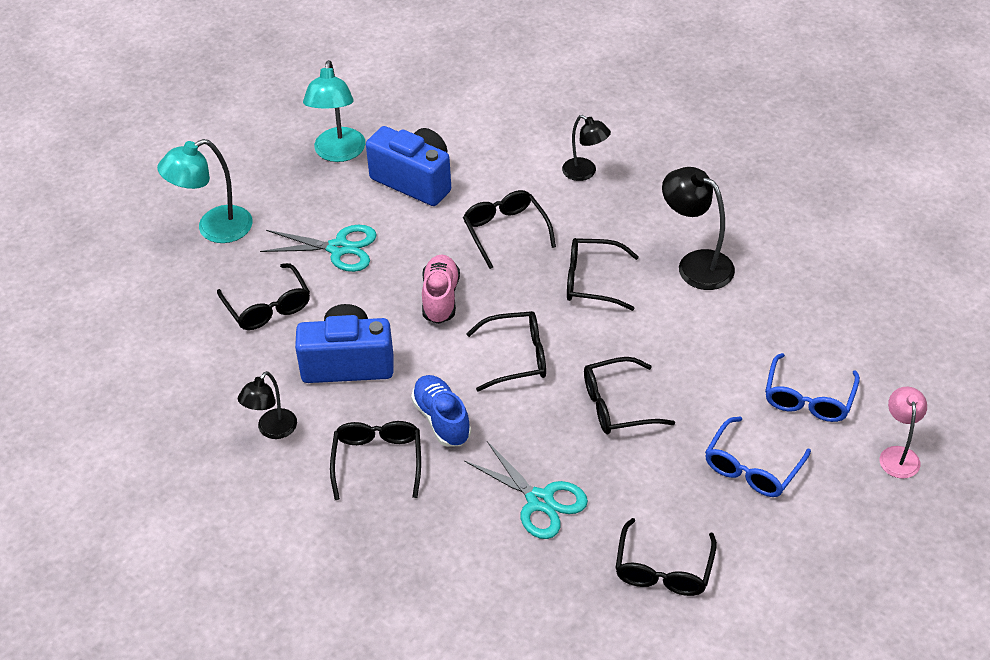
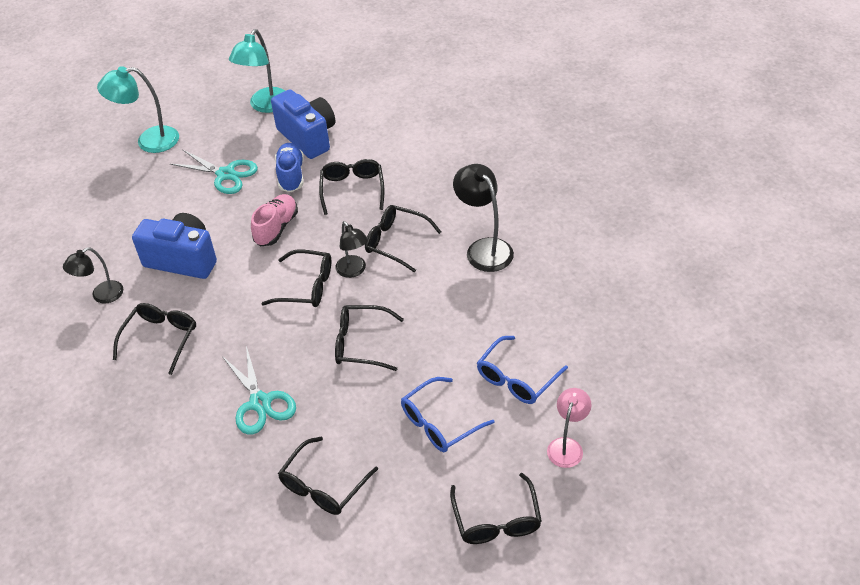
camera: 20 degrees right, 0 degrees up
black glasses [217,263,310,330] -> black glasses moved to [450,473,542,544]
blue shoe [411,375,471,447] -> blue shoe moved to [275,143,304,192]
black lamp [562,115,611,181] -> black lamp moved to [335,221,368,278]

